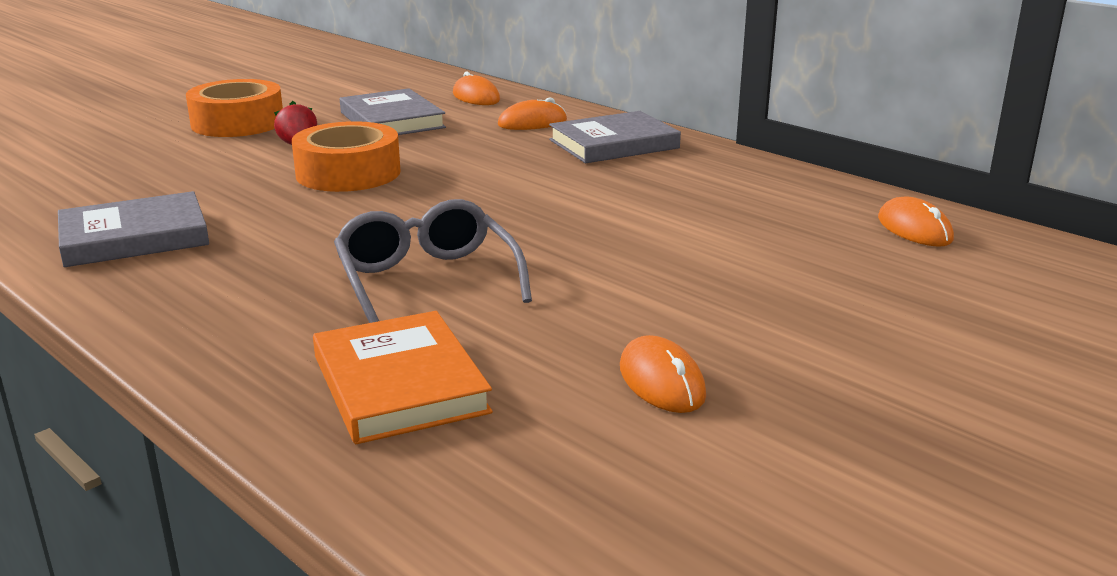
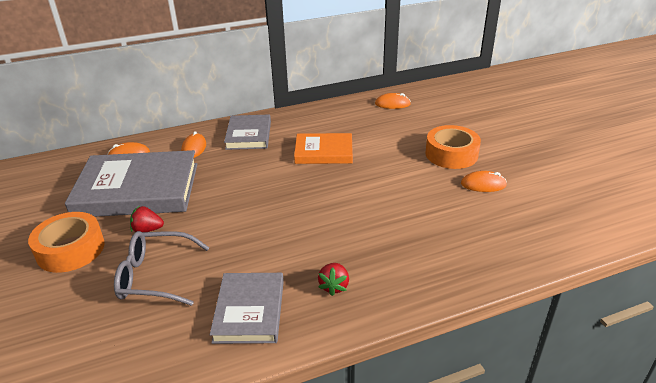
camera: 65 degrees left, 10 degrees up
orange tape [292,121,401,192] -> orange tape moved to [425,125,481,169]
orange book [313,311,493,444] -> orange book moved to [294,133,353,164]
grey glasses [334,199,532,323] -> grey glasses moved to [114,231,209,306]
grey book [340,88,446,135] -> grey book [65,150,197,217], size x1.76
none -> red strawberry [318,263,349,296]

